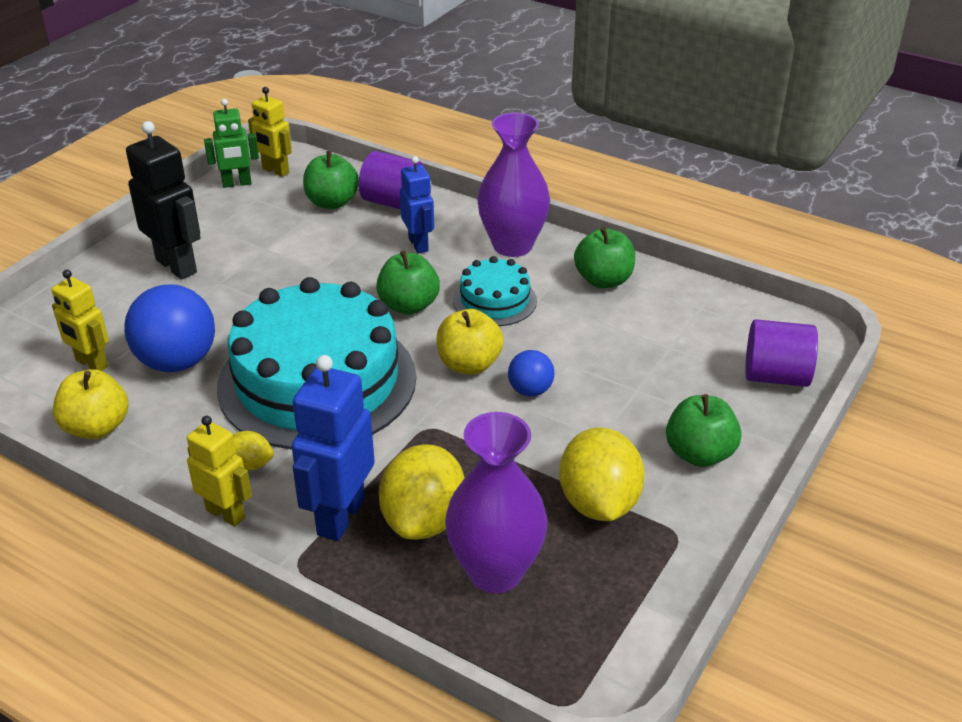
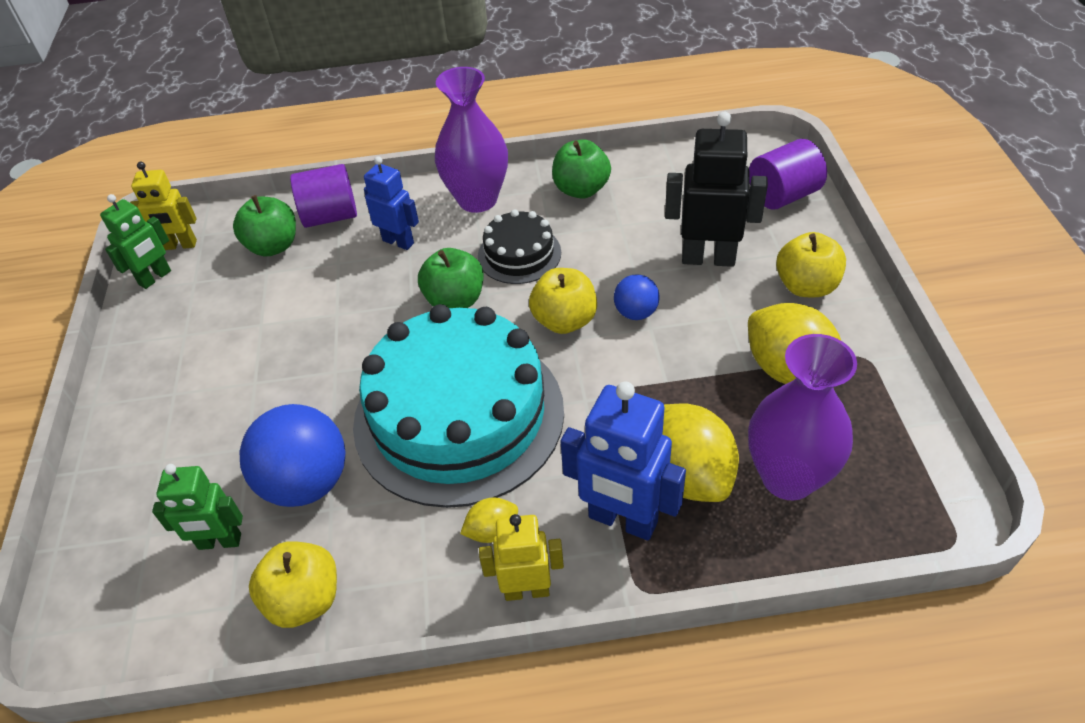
camera: 35 degrees left, 10 degrees up
yellow robot [52,270,109,371] -> green robot [152,464,243,550]
black robot [126,121,201,280] -> black robot moved to [665,112,768,267]
blue robot [292,355,375,541] -> blue robot turned 45 degrees counterclockwise [560,381,686,541]
turquoise cake [453,256,537,326] -> black cake [478,209,561,284]
green apple [666,394,741,467] -> yellow apple [776,232,846,297]

